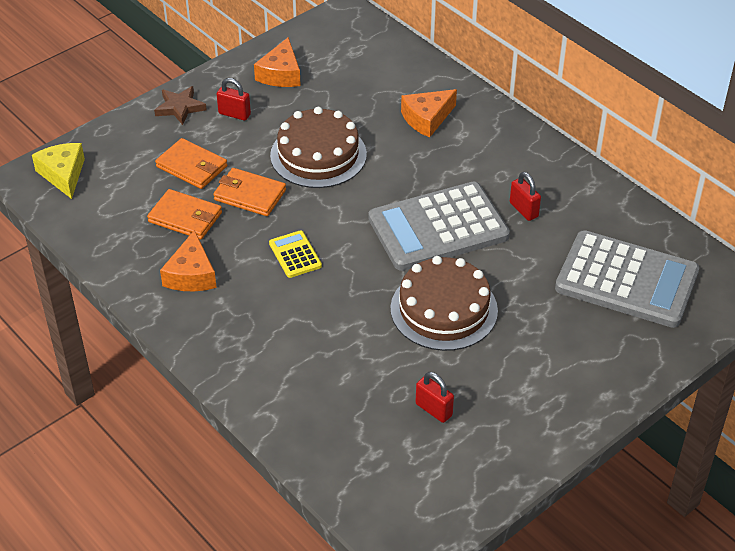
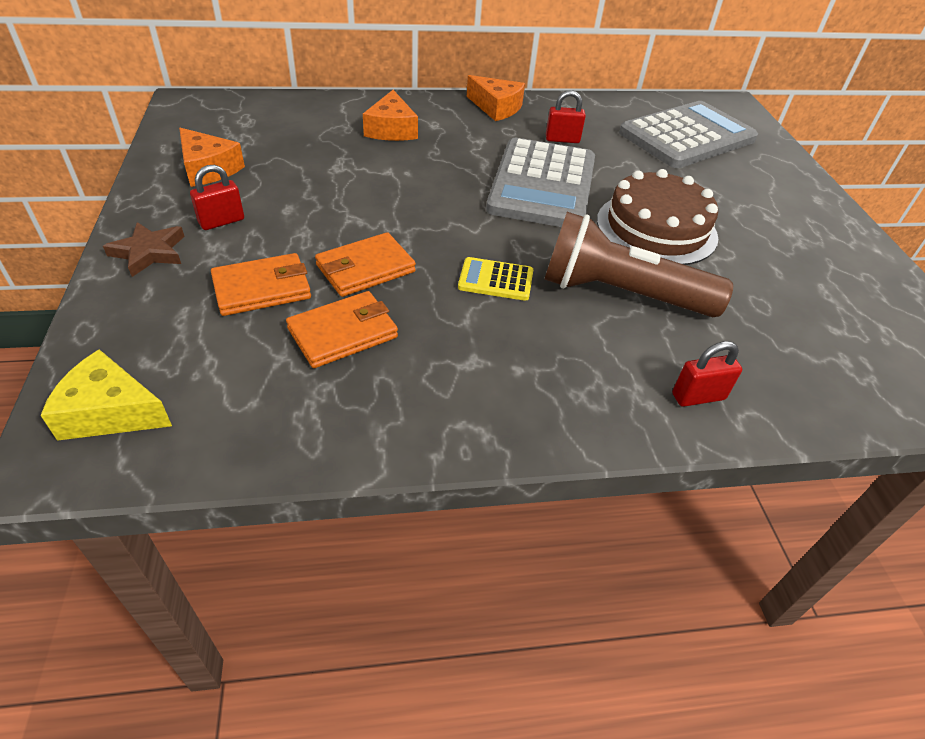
camera: 60 degrees left, 0 degrees up
orange cheese [160,230,217,291] -> orange cheese moved to [467,75,525,121]
brown cake [270,107,367,188] -> none
red padlock [416,372,454,423] -> red padlock moved to [672,341,742,407]
none -> brown flashlight [544,212,733,317]

